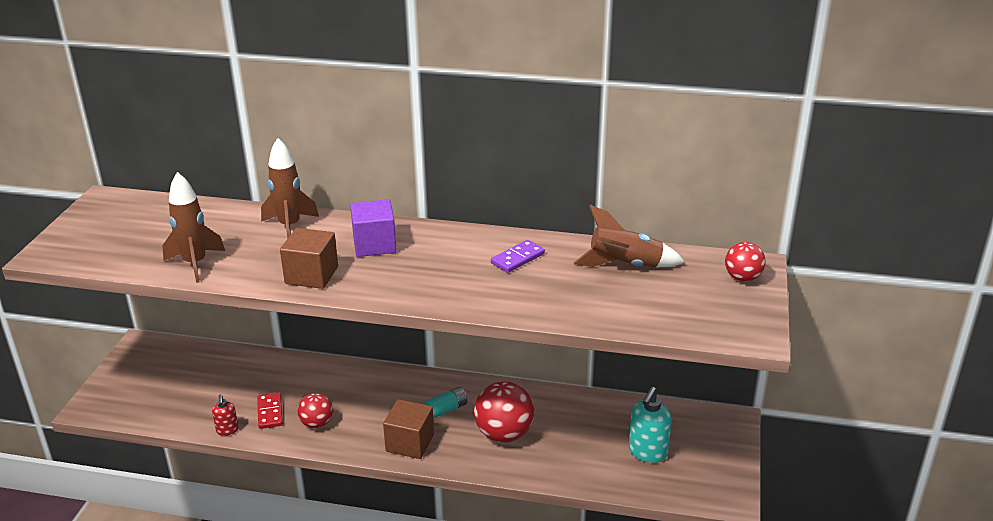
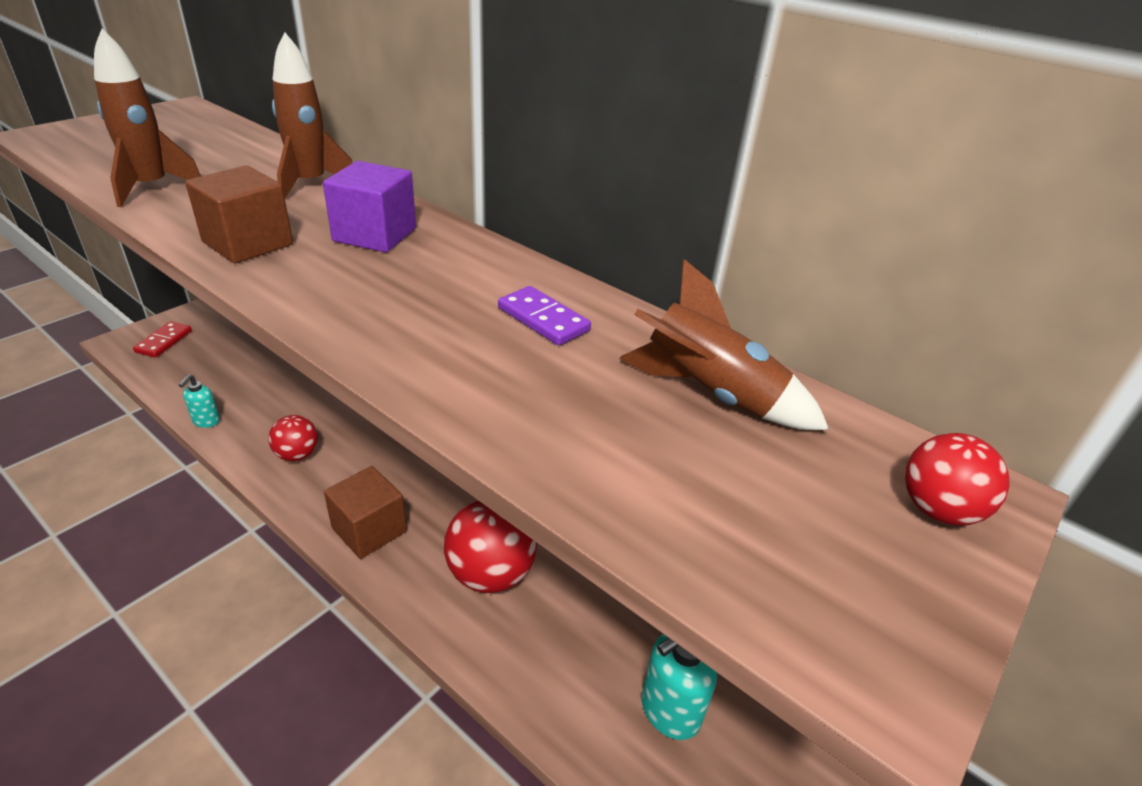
camera: 25 degrees right, 5 degrees up
red soap dispenser [212,394,239,436] -> turquoise soap dispenser [179,374,220,428]
red domino [257,392,283,429] -> red domino moved to [133,321,192,358]
turquoise battery [424,387,467,419] -> none
purple domino [491,240,545,273] -> purple domino turned 60 degrees clockwise [498,286,591,345]

